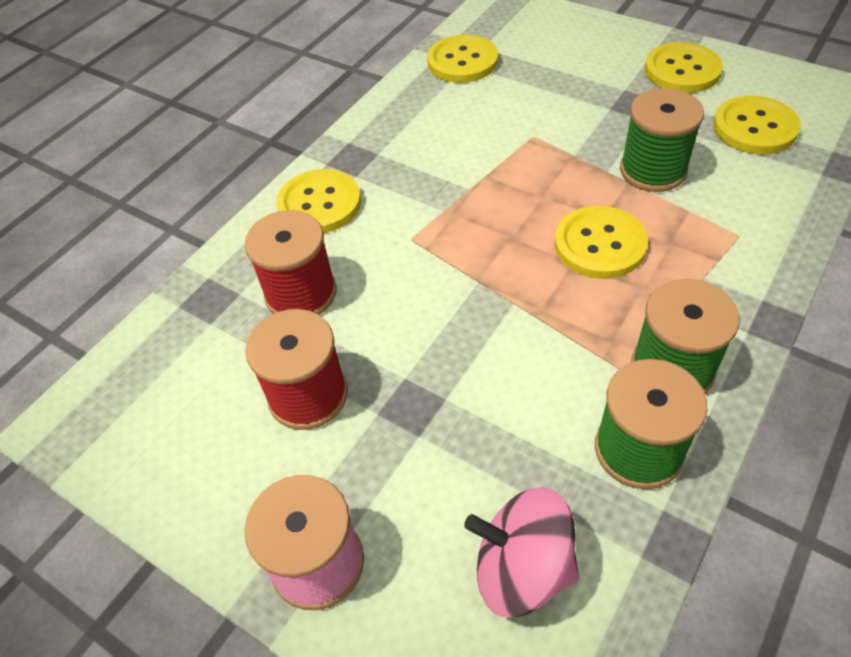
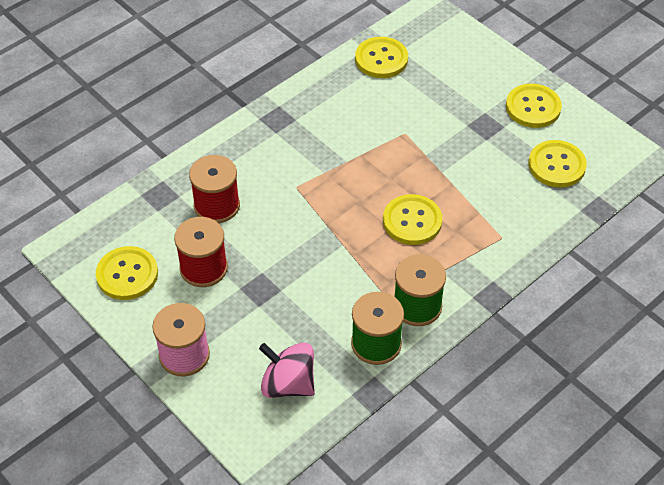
camera: 10 degrees right, 0 degrees up
yellow button [276,169,361,233] -> yellow button moved to [96,246,158,300]
green spool [620,88,704,192] -> none

